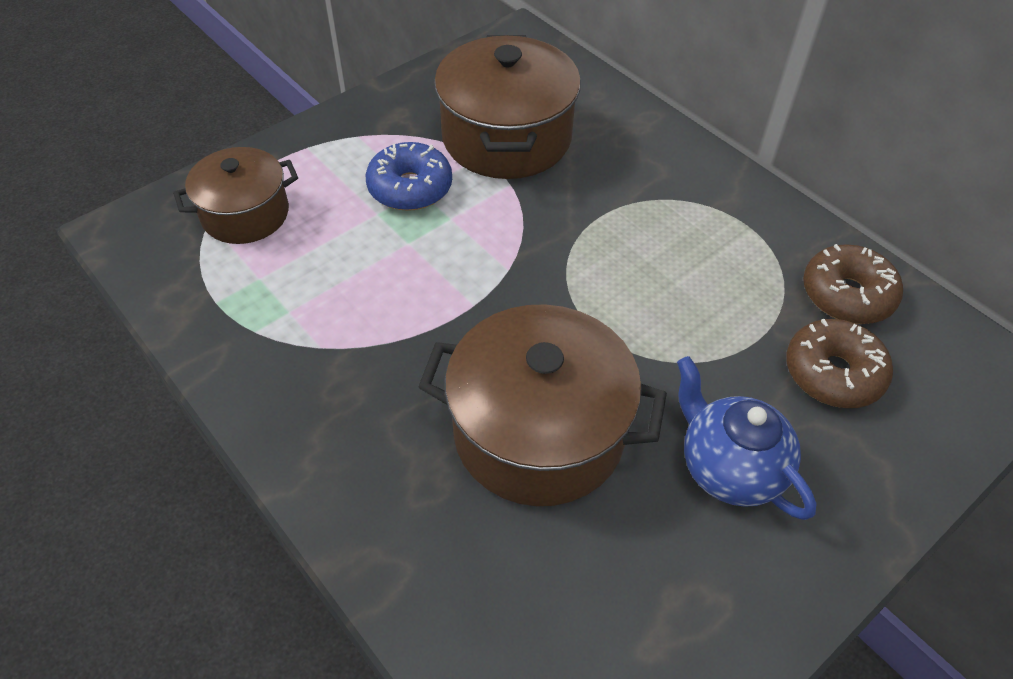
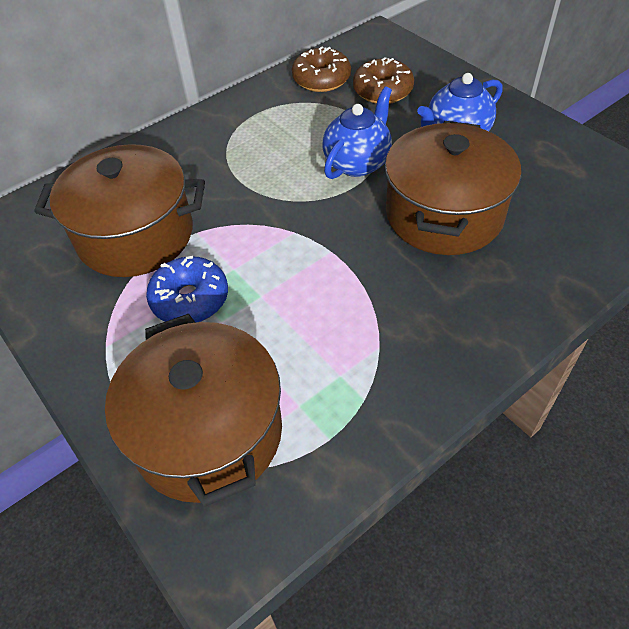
camera: 85 degrees left, 0 degrees up
brown pot [173,147,298,244] -> brown pot [105,314,282,507], size x1.62
none -> blue teapot [322,86,392,179]

